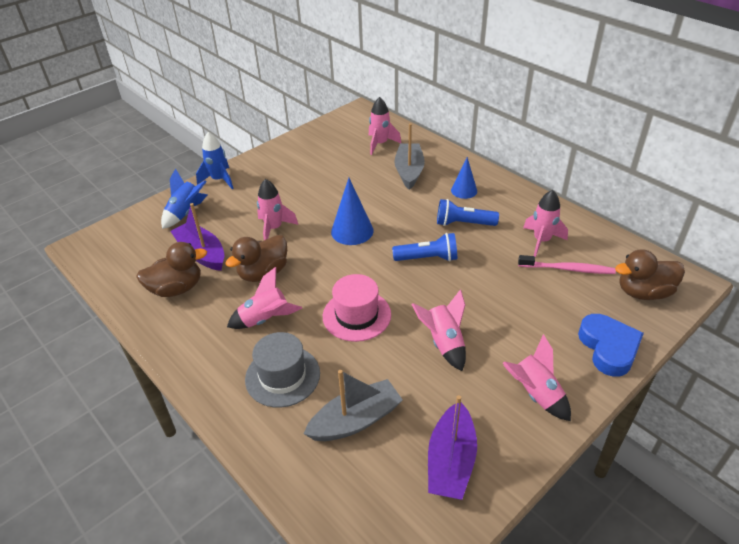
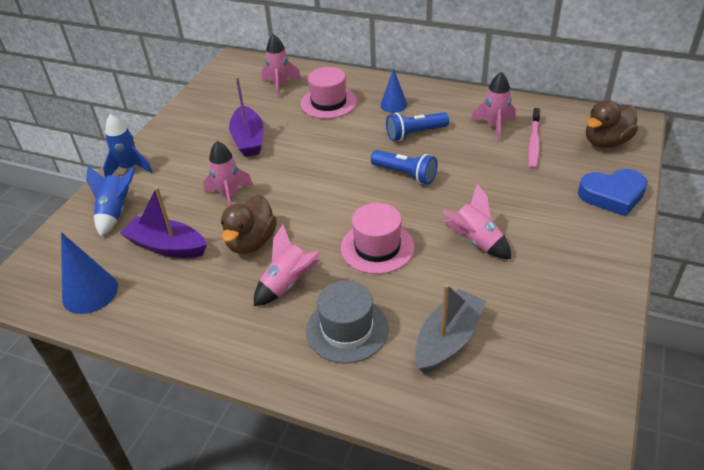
camera: 25 degrees left, 0 degrees up
brown duck [136,242,207,297] -> none
blue cone [331,178,374,245] -> blue cone moved to [61,232,118,314]
blue flashlight [392,233,457,262] -> blue flashlight turned 60 degrees clockwise [371,150,438,184]
grey boat [395,123,425,190] -> pink hat [300,67,357,119]
purple boat [428,395,477,500] -> purple boat moved to [229,76,263,157]
pink rocket [503,334,571,421] -> none
pink toothbrush [518,255,616,274] -> pink toothbrush turned 120 degrees clockwise [528,108,540,169]
blue heart [578,314,644,377] -> blue heart turned 120 degrees clockwise [578,169,648,217]

